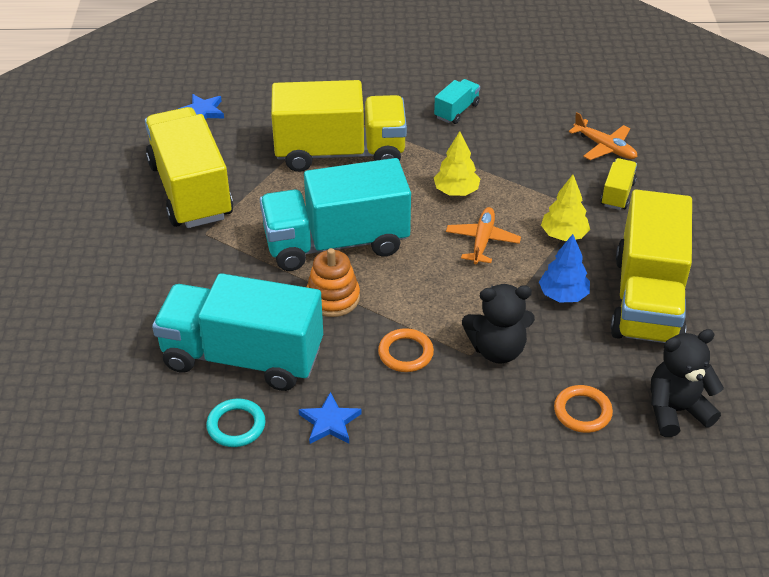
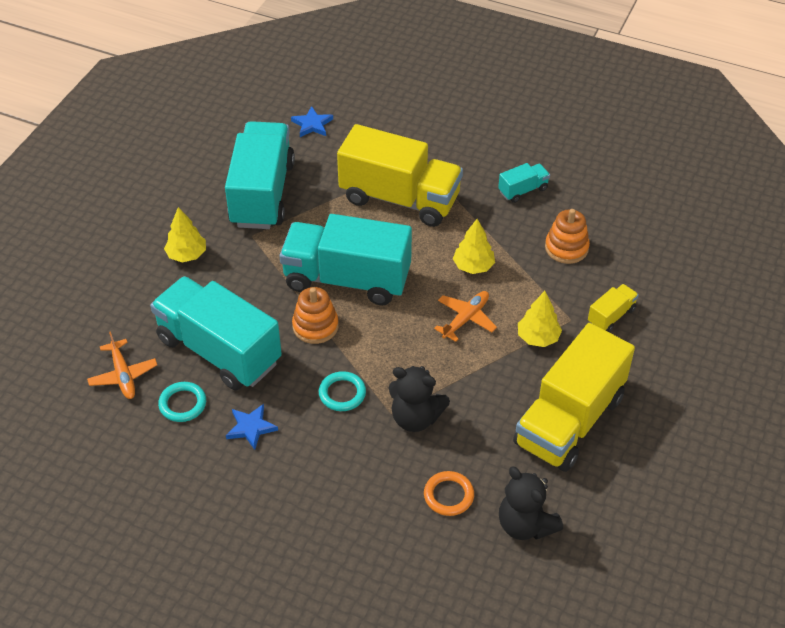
camera: 25 degrees right, 5 degrees up
yellow truck [145,107,233,228] -> turquoise truck [225,121,295,229]
orange ring [378,328,434,372] -> turquoise ring [319,371,366,411]
blue tree [539,234,590,302] -> none
orange plane [569,112,637,160] -> orange plane moved to [87,331,157,399]
black teddy bear [651,329,724,437] -> black teddy bear turned 135 degrees counterclockwise [499,467,563,540]
none -> yellow tree [164,207,206,262]
none -> orange stacking toy [545,209,590,264]

